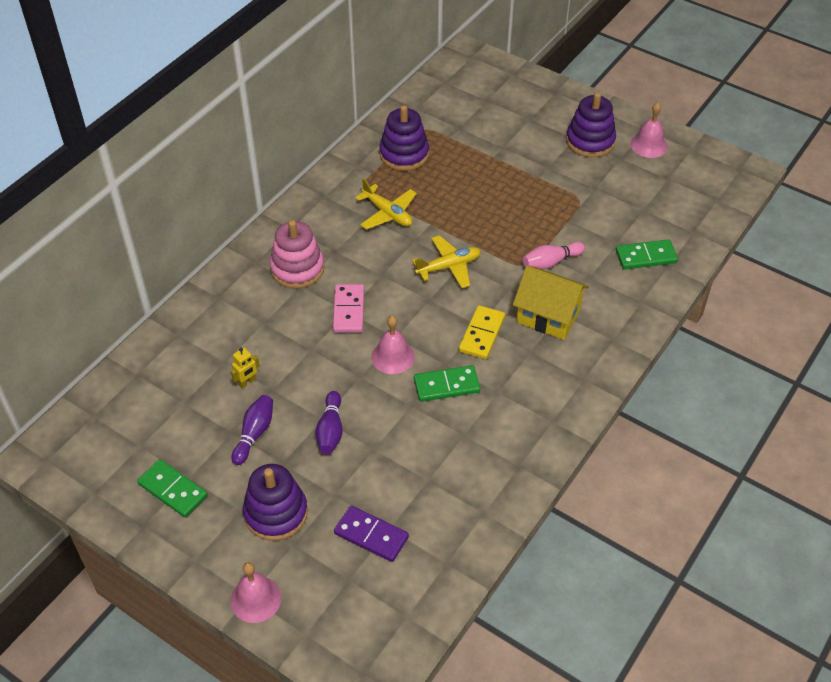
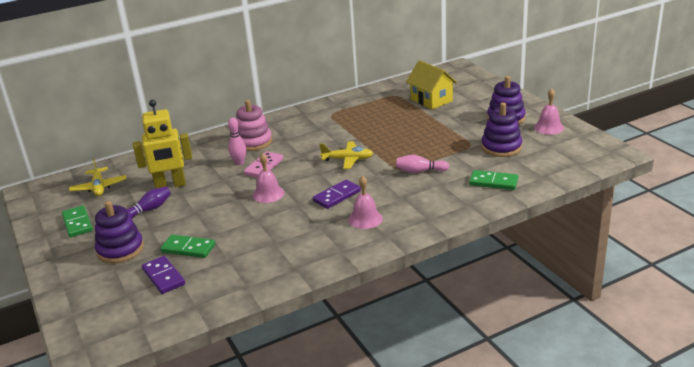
camera: 30 degrees right, 20 degrees down
yellow robot [231,348,260,388] -> yellow robot [133,100,192,189], size x2.46
pink bell [231,562,281,623] -> pink bell moved to [348,176,383,229]
purple bowling pin [315,391,343,454] -> none
yellow plane [355,178,417,230] -> yellow plane moved to [69,158,126,196]
purple stacking toy [379,105,429,171] -> purple stacking toy moved to [481,103,522,157]
green domino [414,365,480,402] -> green domino moved to [160,235,215,258]
yellow domino [459,305,505,359] -> purple domino [313,180,361,209]
yellow house [513,266,589,340] -> yellow house moved to [406,60,457,110]
none -> pink bowling pin [228,118,246,165]

